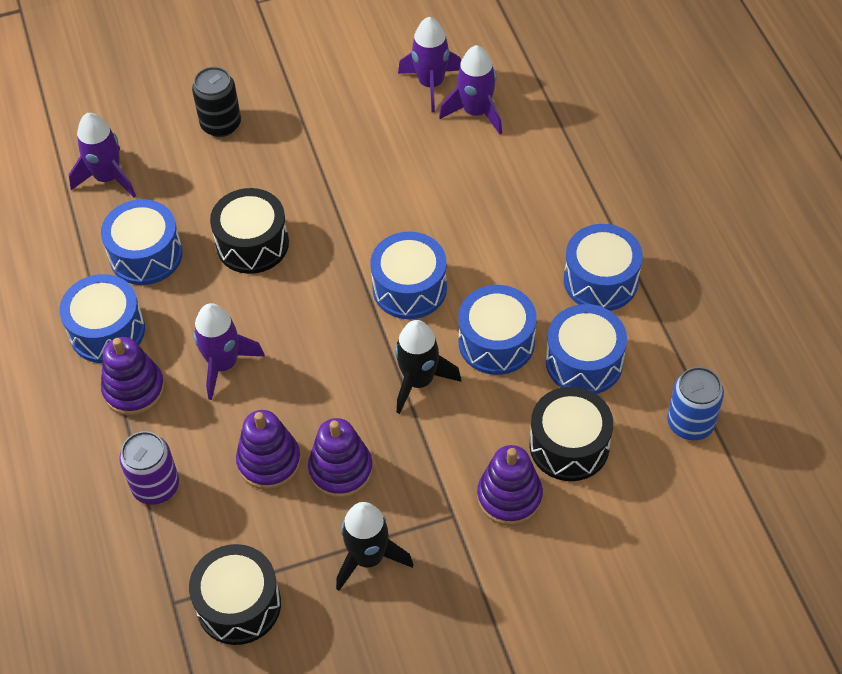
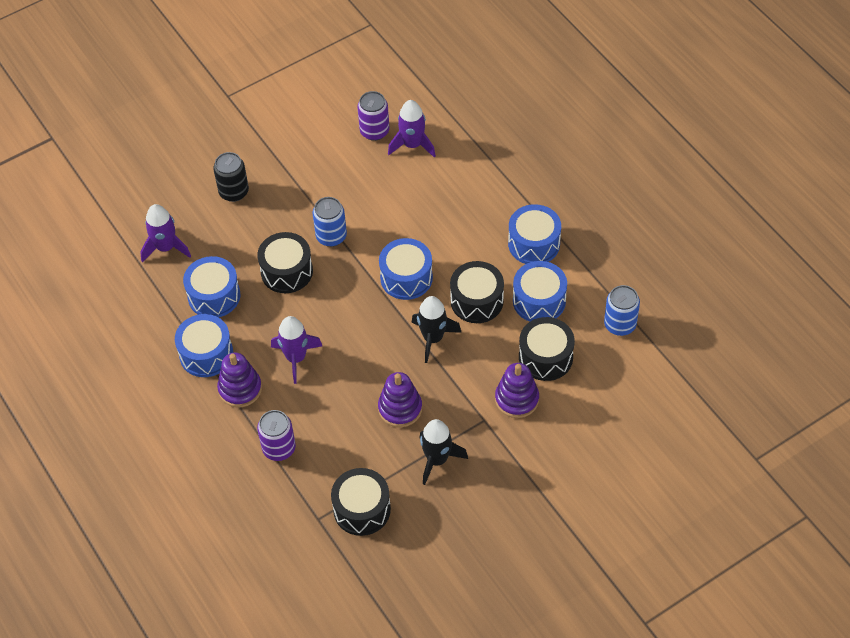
camera: 15 degrees left, 0 degrees up
purple stacking toy [236,410,301,490] -> none
purple rocket [398,17,461,112] -> purple can [357,91,389,141]
blue drum [458,285,537,375] -> black drum [450,261,504,323]
none -> blue can [313,197,347,247]

